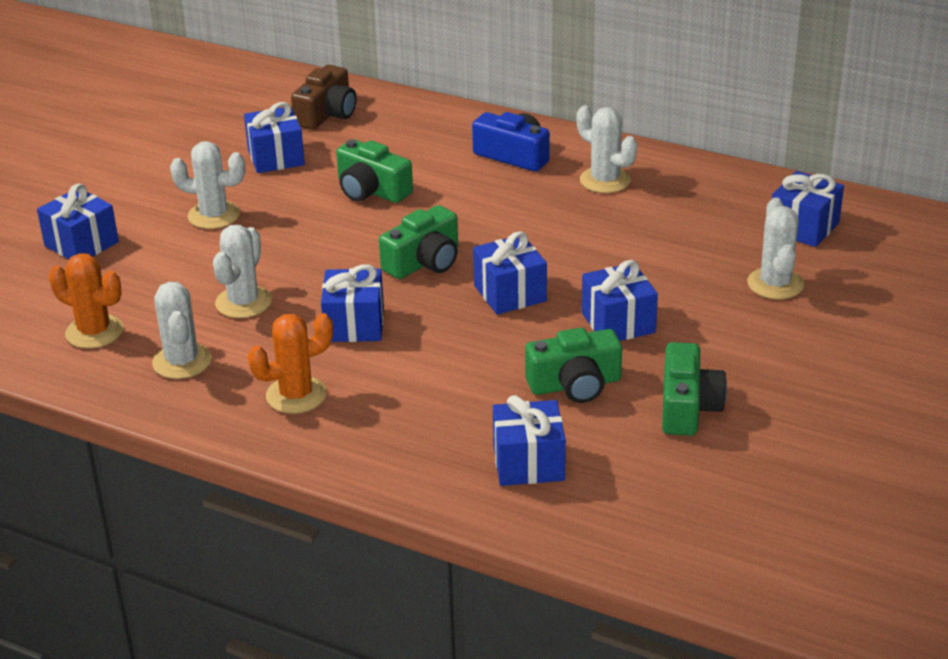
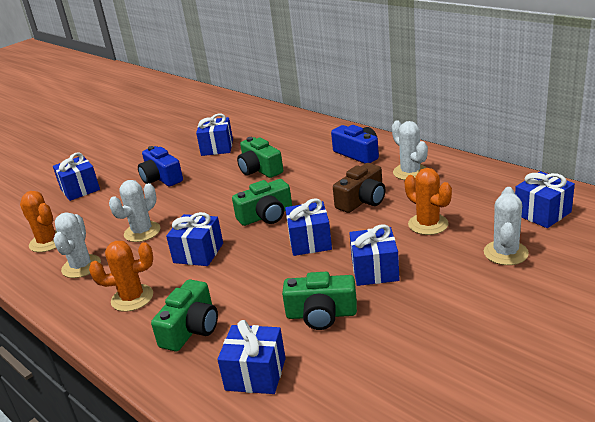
camera: 20 degrees right, 5 degrees down
white cactus [170,141,245,229] -> blue camera [138,146,183,187]
brown camera [291,65,356,130] -> brown camera moved to [333,163,385,213]
green camera [662,342,727,436] -> green camera moved to [151,279,218,351]
none -> orange cactus [405,168,452,235]

